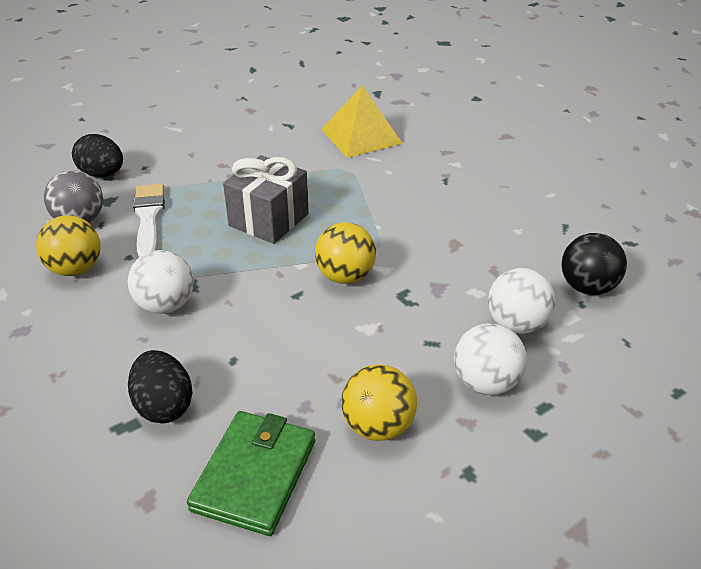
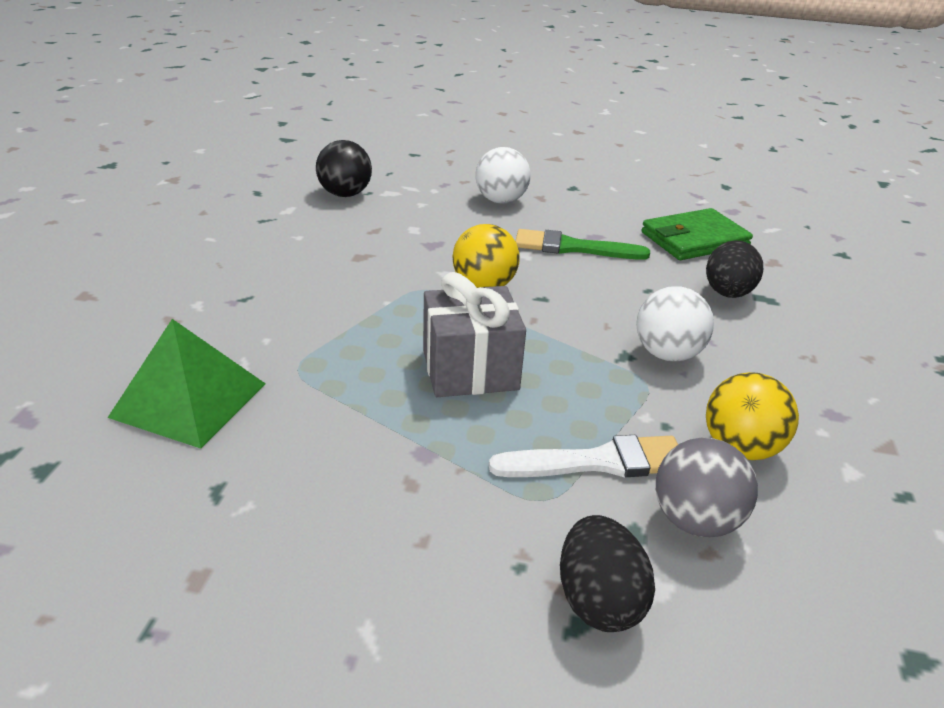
camera: 135 degrees left, 5 degrees down
white brush [133,184,165,257] -> white brush turned 135 degrees counterclockwise [489,435,678,477]
yellow pyramid [321,86,403,158] -> green pyramid [108,319,266,449]
yellow ball [341,364,417,441] -> none
white ball [488,268,555,334] -> none
none -> green brush [515,229,650,260]

